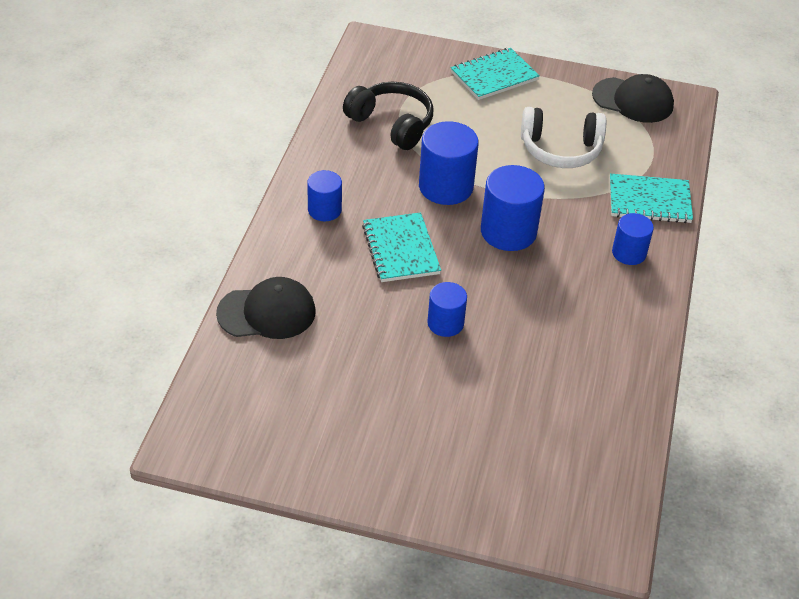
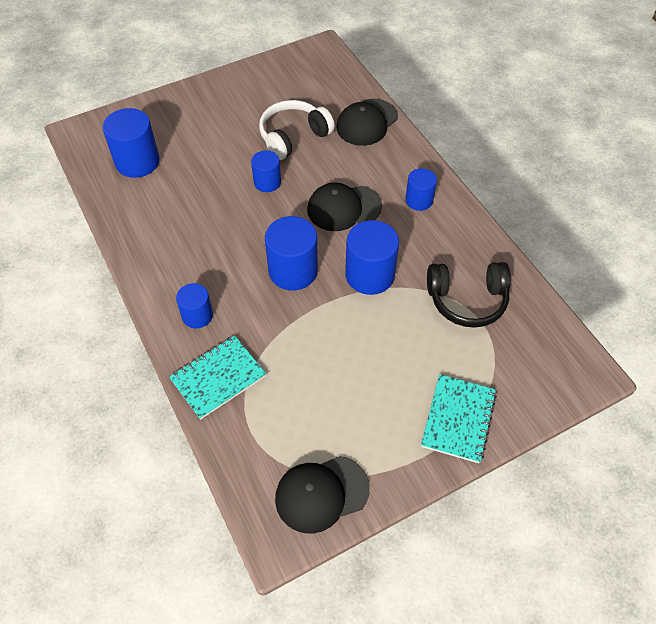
camera: 140 degrees right, 10 degrees up
turquoise notebook [362,212,441,282] -> black cap [307,183,382,231]
white headphones [521,107,606,168] -> white headphones moved to [259,100,335,160]
none -> blue cylinder [103,108,160,178]

